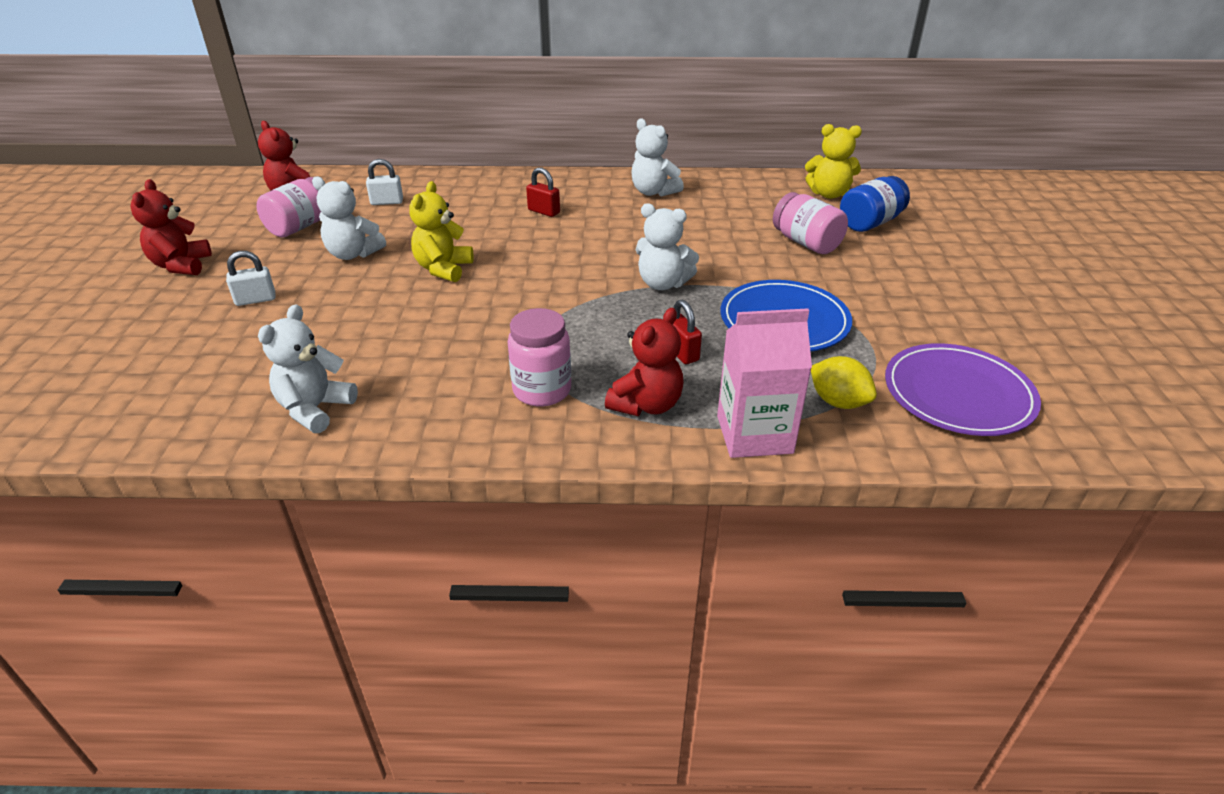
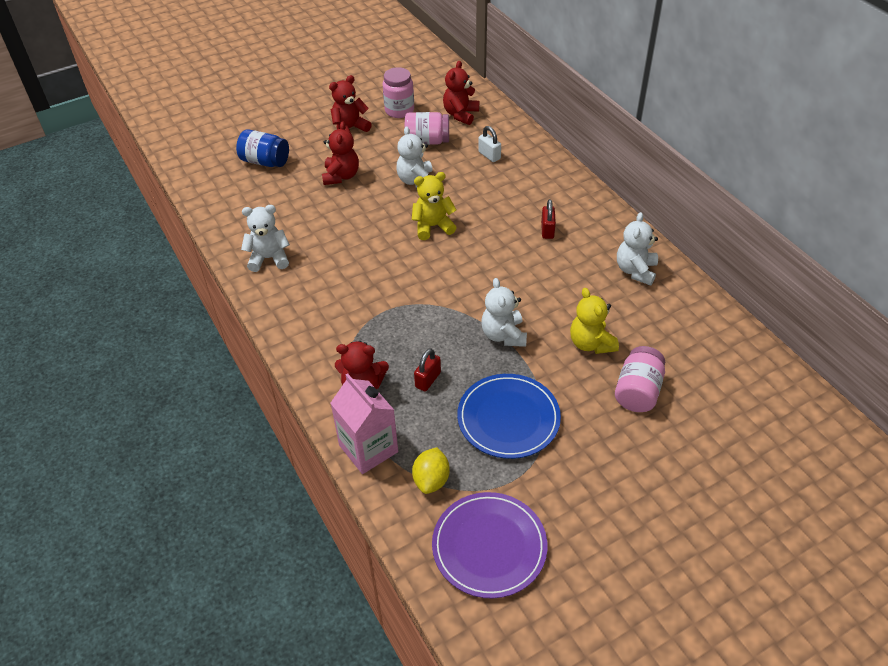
camera: 60 degrees right, 10 degrees up
white padlock [226,251,276,306] -> red teddy bear [322,121,359,185]
pink jar [508,308,571,407] -> pink jar moved to [383,67,414,118]
yellow teddy bear [805,124,862,199] -> yellow teddy bear moved to [570,288,619,354]
blue jar [840,176,910,232] -> blue jar moved to [236,129,289,167]

